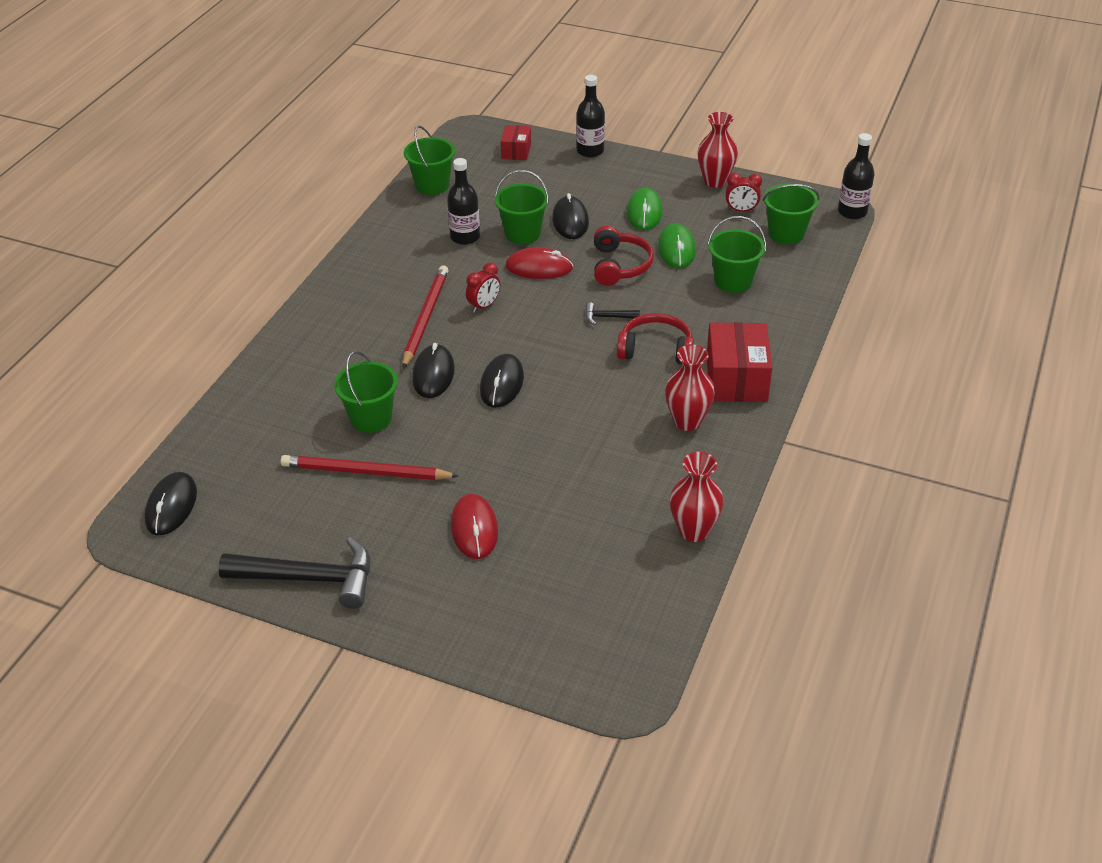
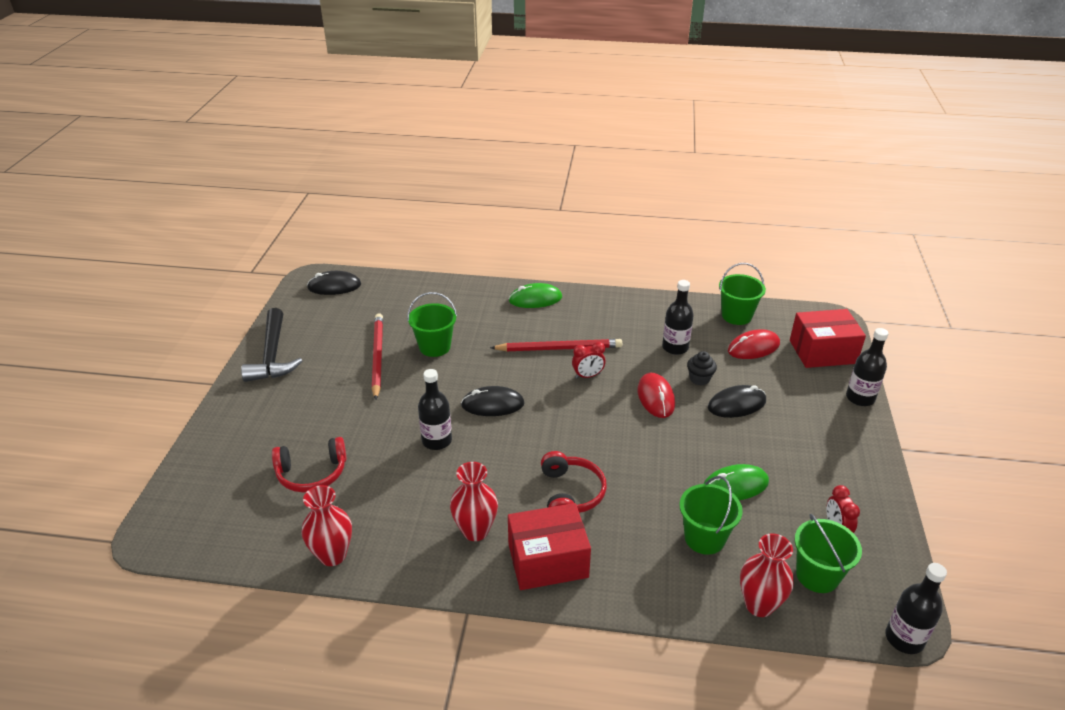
camera: 75 degrees right, 5 degrees down
black mouse [412,343,455,398] -> none
red mouse [451,494,498,559] -> red mouse moved to [728,329,780,359]
red clock [466,263,500,313] -> red clock turned 45 degrees counterclockwise [572,342,605,379]
green bucket [495,170,549,244] -> black cupcake [687,351,717,386]
red box [501,125,531,160] -> red box [790,309,866,368], size x1.80
black hammer [585,302,640,325] -> none
red headphones [594,226,654,286] -> red headphones moved to [272,437,346,493]
green mouse [627,187,663,230] -> green mouse moved to [509,283,562,308]
red vase [697,112,738,188] -> red vase moved to [740,534,794,617]
none -> black bottle [418,369,452,450]

